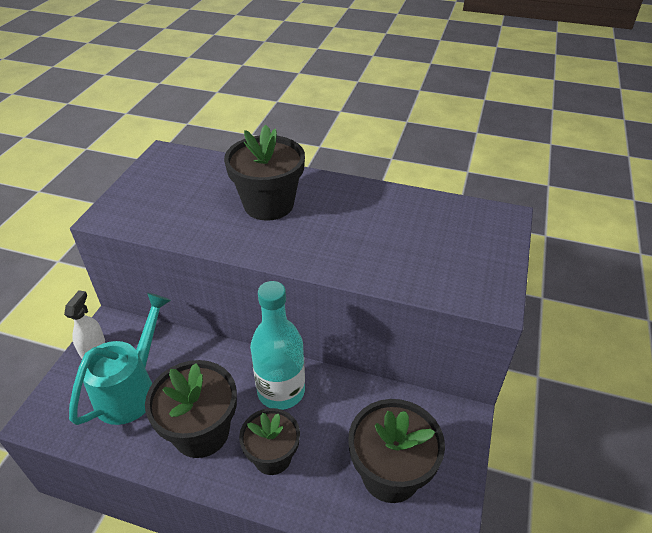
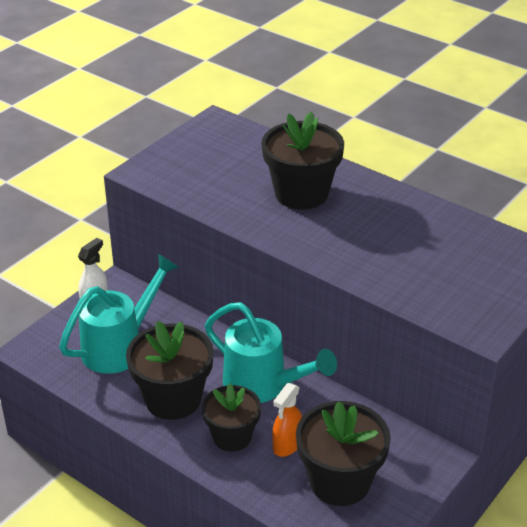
camera: 20 degrees right, 5 degrees down
turquoise bottle [250,281,305,410] -> turquoise watering can [205,302,337,403]
none -> orange spray bottle [272,383,302,457]

